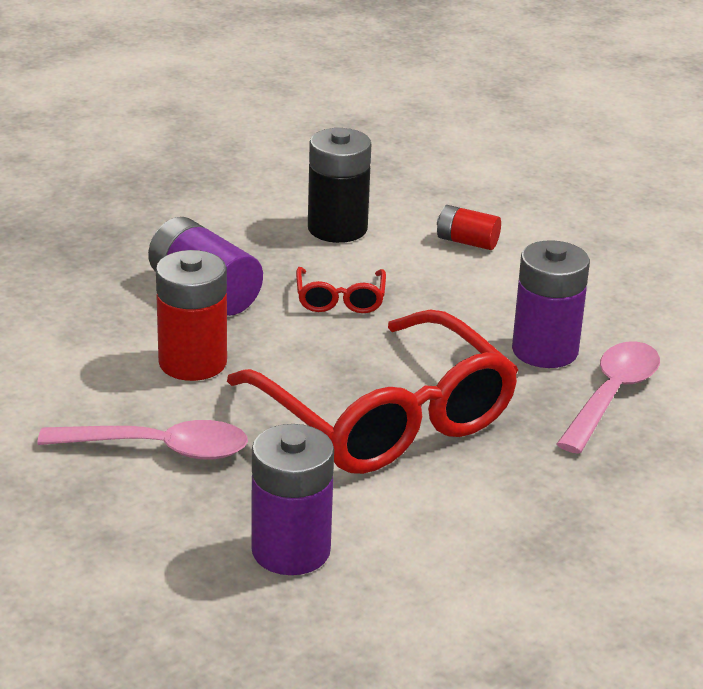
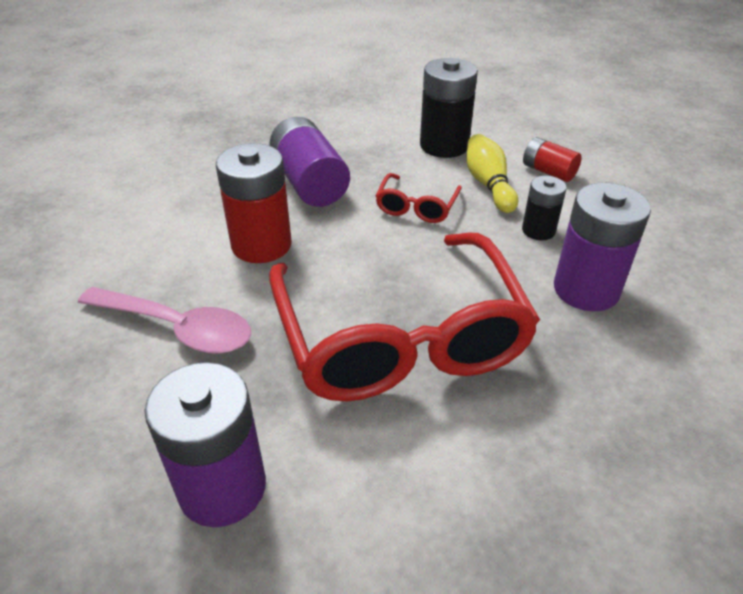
camera: 20 degrees right, 10 degrees up
pink spoon [557,341,660,454] -> none
none -> yellow bowling pin [467,134,518,213]
none -> black battery [522,176,566,240]

